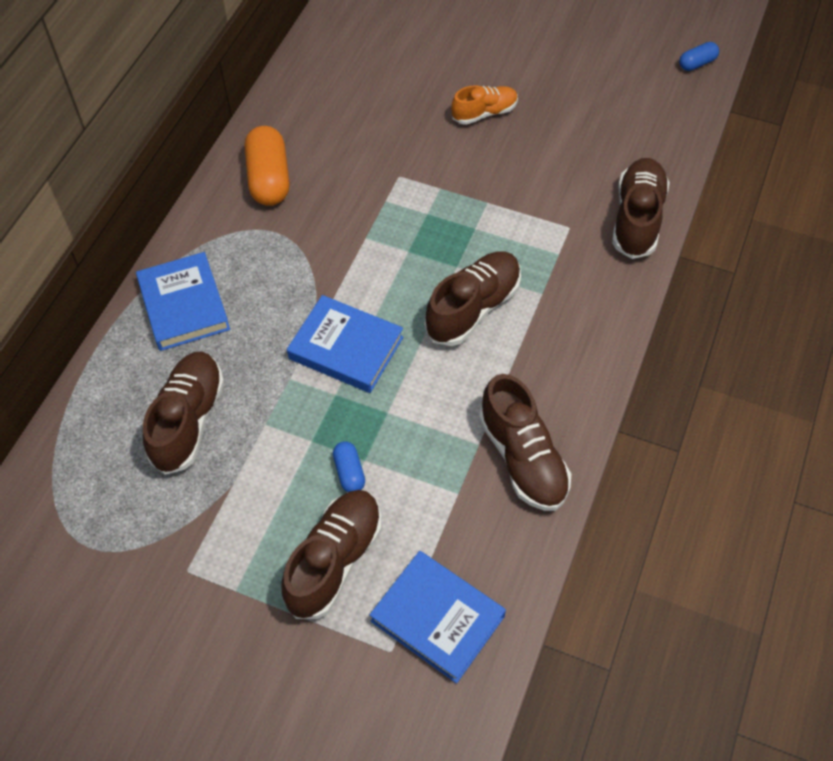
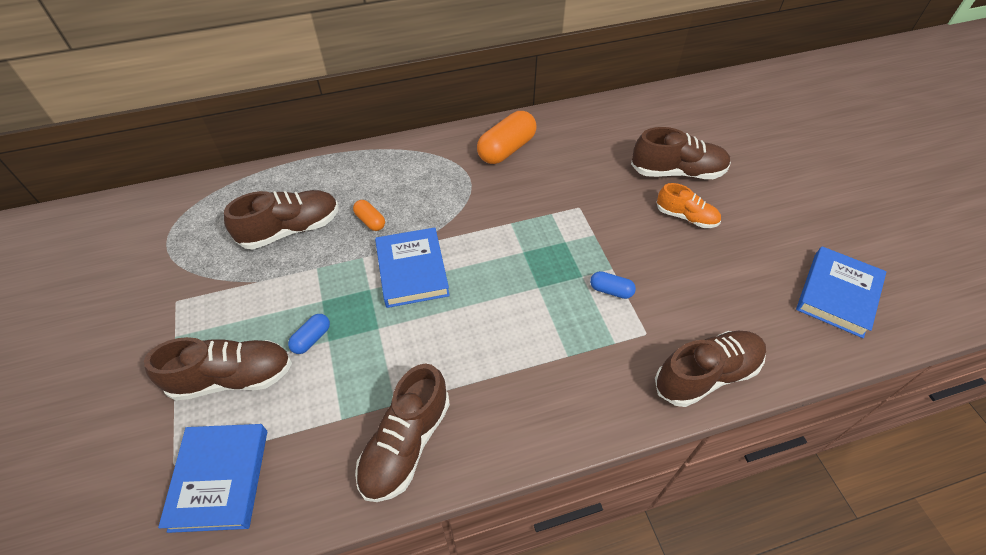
camera: 50 degrees right, 5 degrees down
blue book [136,252,230,351] -> blue book moved to [796,246,887,338]
brown shoe [425,251,521,346] -> brown shoe moved to [631,127,731,179]
blue capsule [679,42,719,71] -> blue capsule moved to [590,271,636,299]
none -> orange capsule [353,200,385,231]

